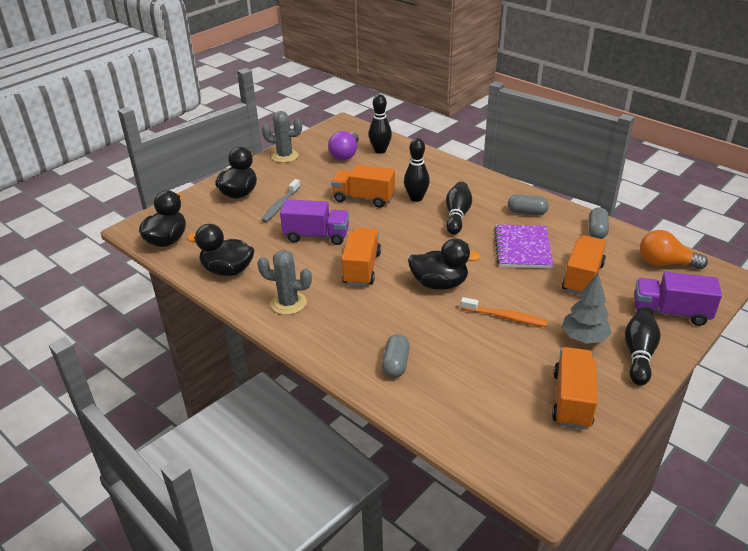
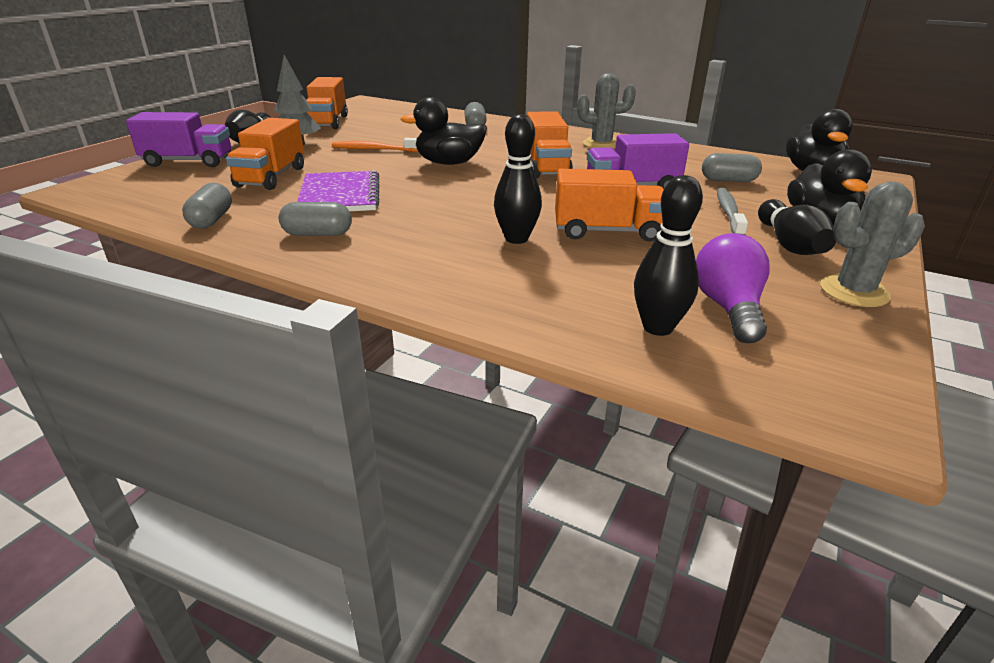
camera: 165 degrees right, 5 degrees down
black duck [187,224,254,276] -> none
black bowling pin [446,182,472,235] -> black bowling pin moved to [758,199,836,255]
orange light bulb [640,230,708,269] -> none
none -> grey capsule [702,153,762,182]

